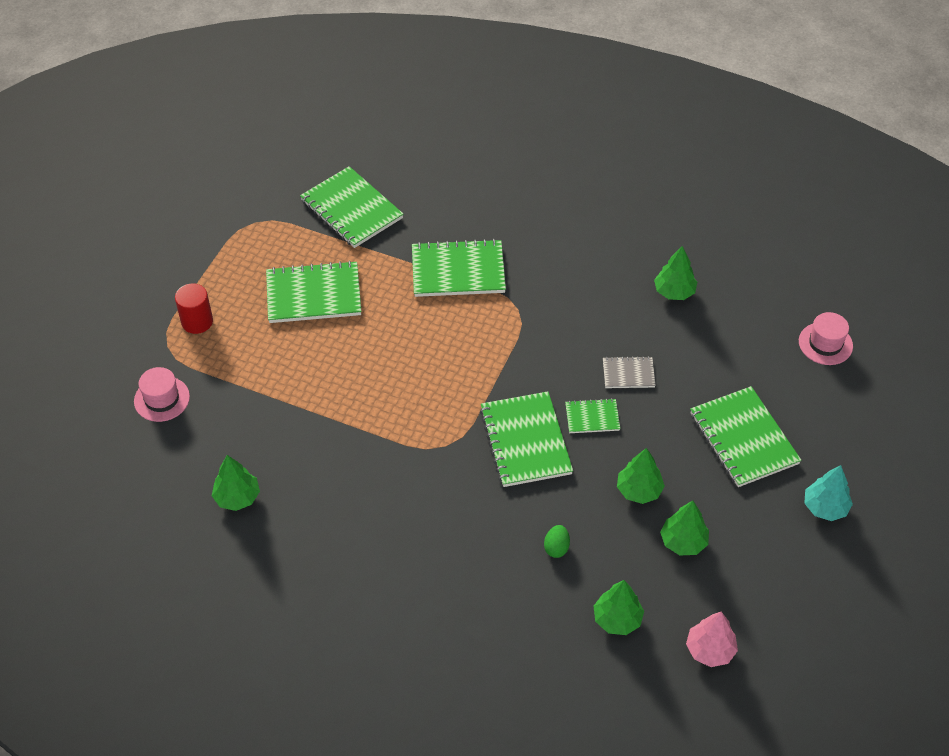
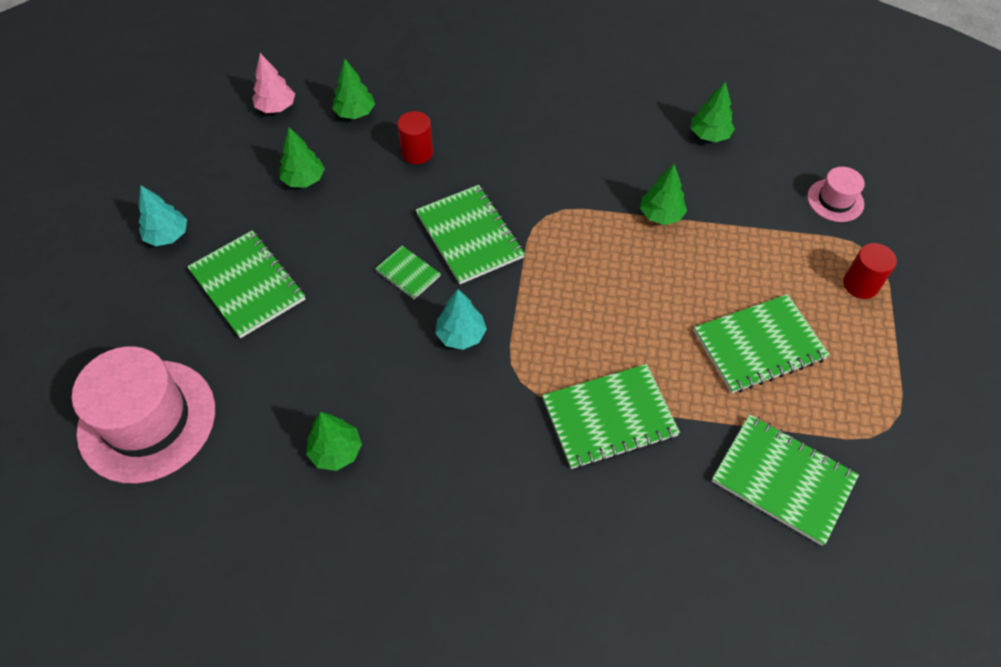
camera: 165 degrees right, 5 degrees up
green egg [544,525,570,558] -> red cylinder [397,111,433,164]
green notebook [565,398,620,433] -> green notebook turned 60 degrees clockwise [375,246,441,299]
grey notebook [603,356,656,388] -> none
green tree [617,448,665,504] -> green tree moved to [640,164,687,225]
pink hat [799,312,853,365] -> pink hat [72,346,215,483], size x2.06
none -> turquoise tree [435,289,487,350]

